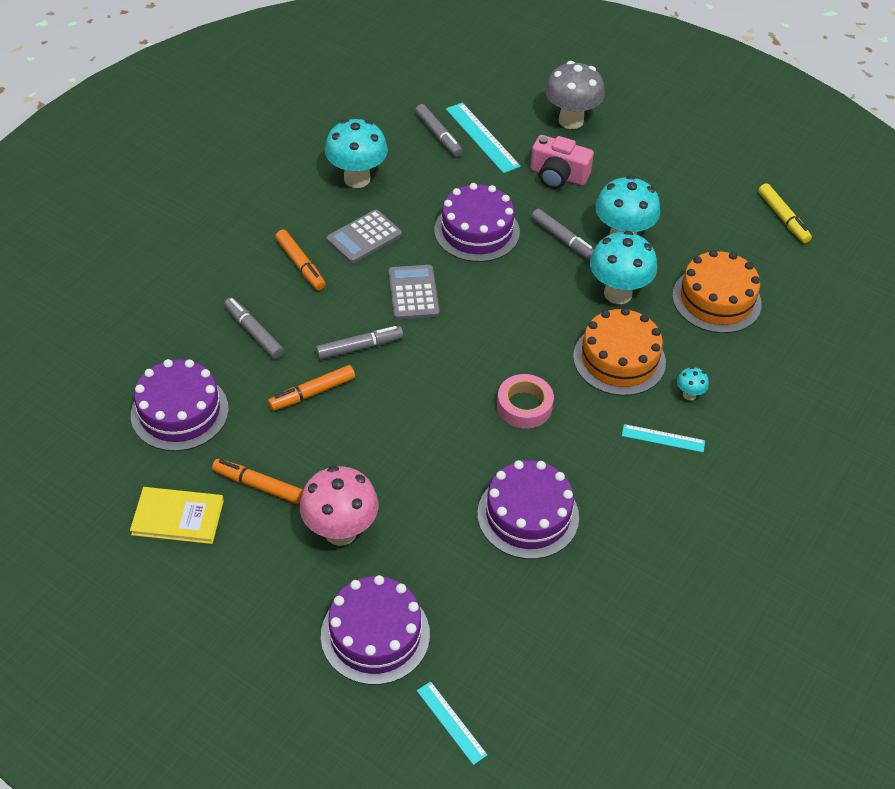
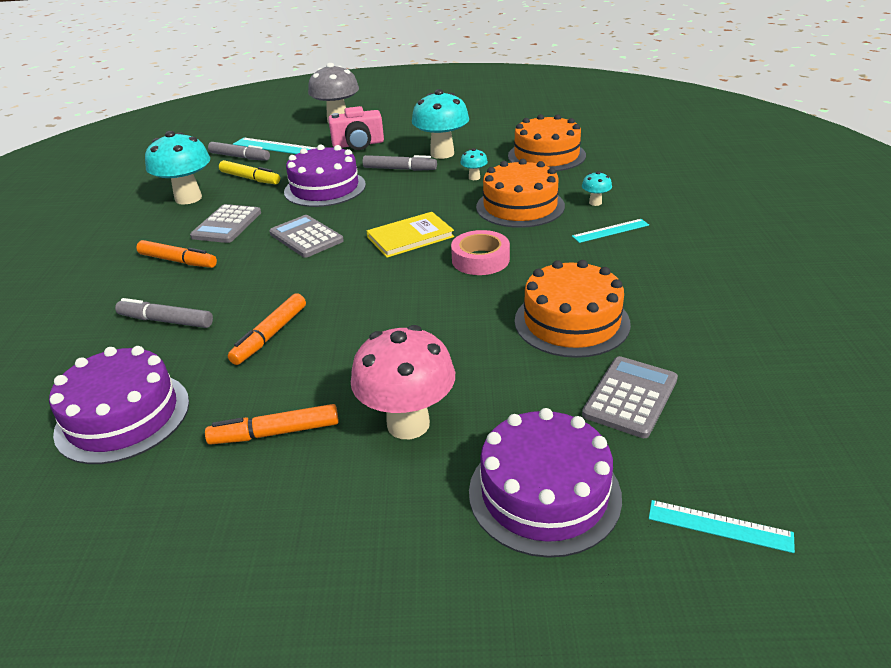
camera: 30 degrees left, 15 degrees down
yellow book [130,487,224,544] -> yellow book moved to [367,212,454,258]
grey marker [316,326,403,360] -> none
purple cake [477,460,579,559] -> orange cake [515,260,631,358]
turquoise mushroom [590,231,657,304] -> turquoise mushroom [460,148,488,180], size x0.45
yellow marker [758,183,812,243] -> yellow marker moved to [219,160,280,184]
none -> grey calculator [582,356,678,438]

